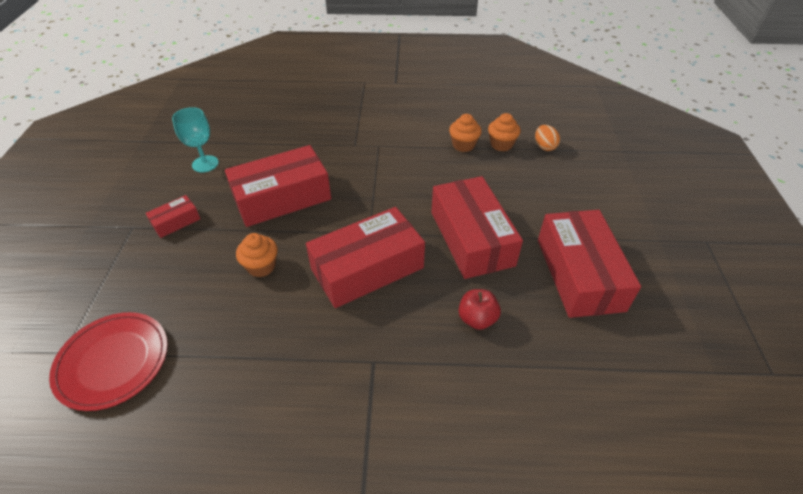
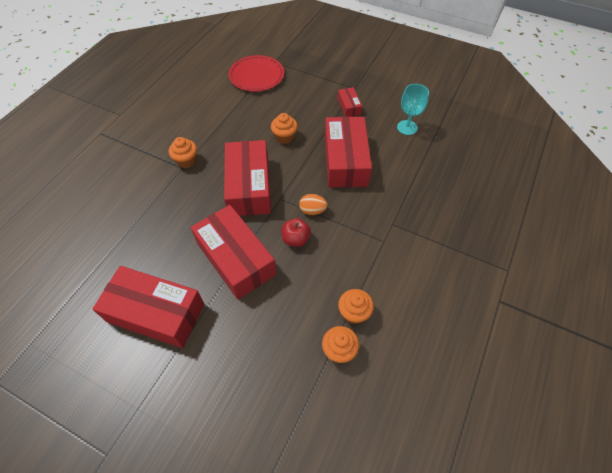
camera: 115 degrees right, 10 degrees up
red box [431,176,523,279] -> red box turned 45 degrees clockwise [191,205,276,300]
red apple [459,289,501,330] -> red apple moved to [281,218,311,247]
orange egg [535,125,560,151] -> orange egg moved to [299,194,328,215]
none -> orange cupcake [169,137,197,168]

